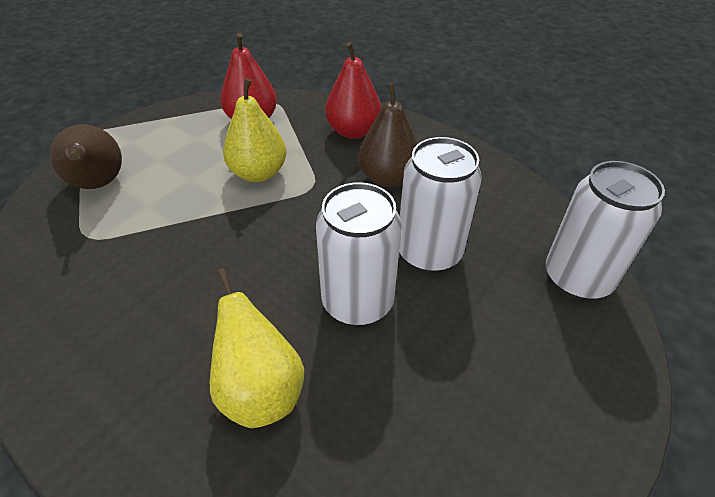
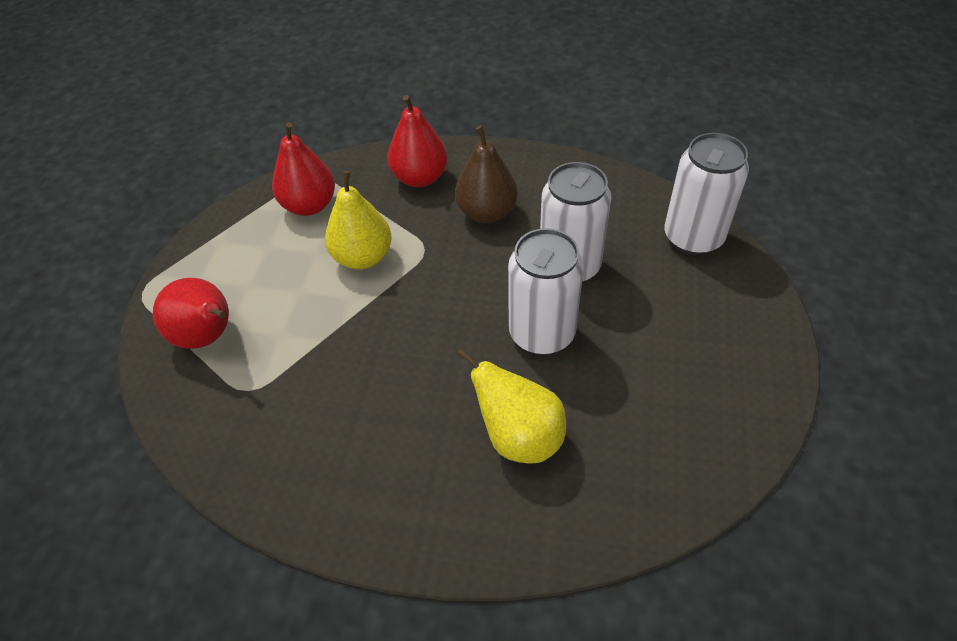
camera: 25 degrees left, 5 degrees up
brown pear [50,125,122,189] -> red pear [153,278,229,349]

